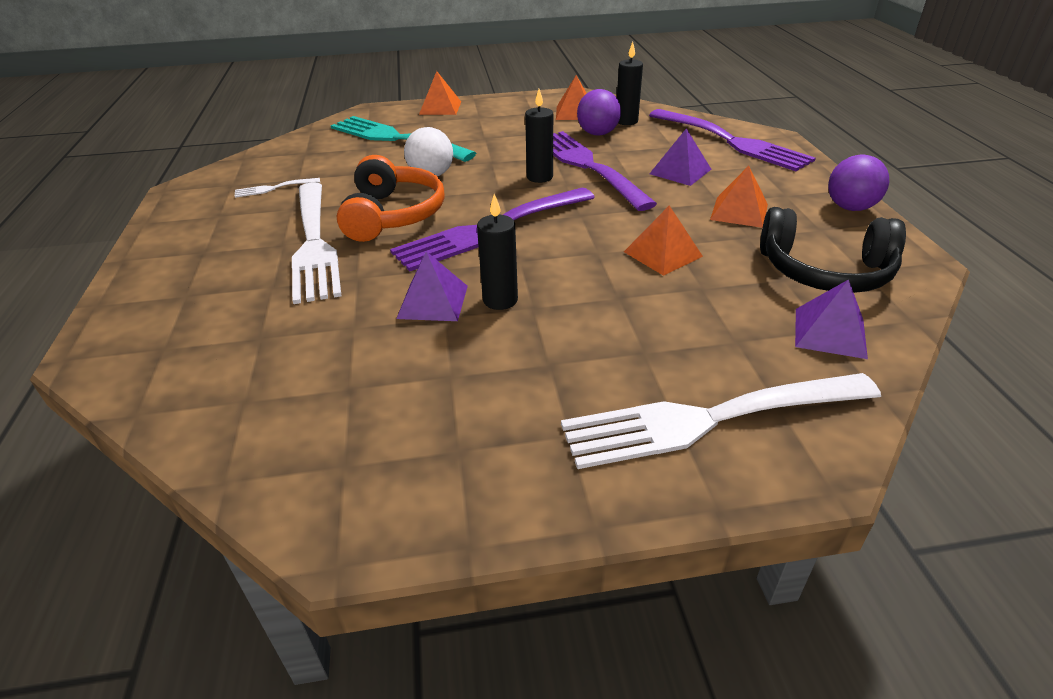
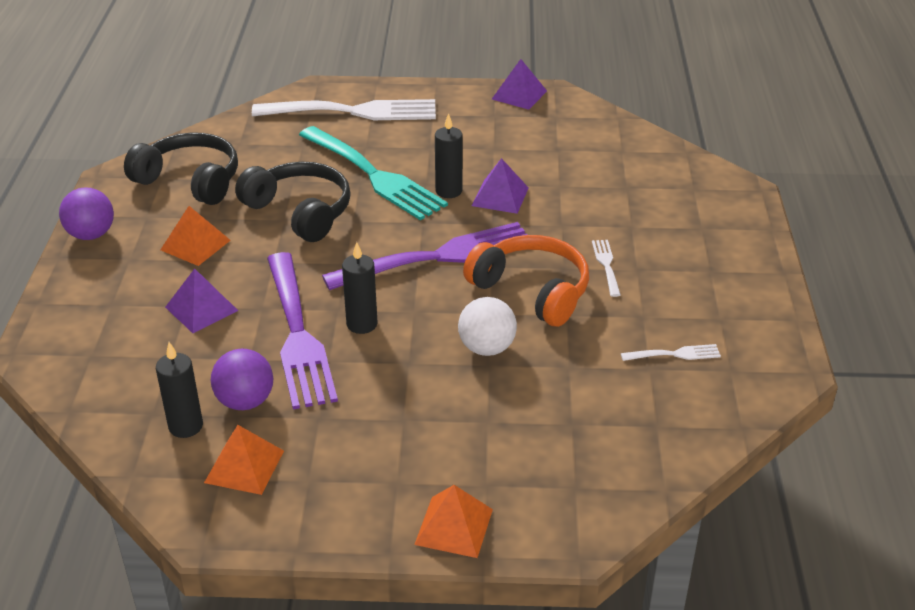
camera: 170 degrees left, 0 degrees up
white fork [292,182,342,304] -> white fork [592,240,621,297], size x0.42
turquoise fork [331,116,476,162] -> turquoise fork moved to [299,126,448,220]
orange headphones [337,155,445,242] -> orange headphones turned 120 degrees clockwise [463,235,589,327]
orange pyramid [624,205,703,276] -> black headphones [235,162,351,242]
purple fork [649,109,816,171] -> none
purple pyramid [795,279,868,359] -> purple pyramid moved to [492,59,547,110]

